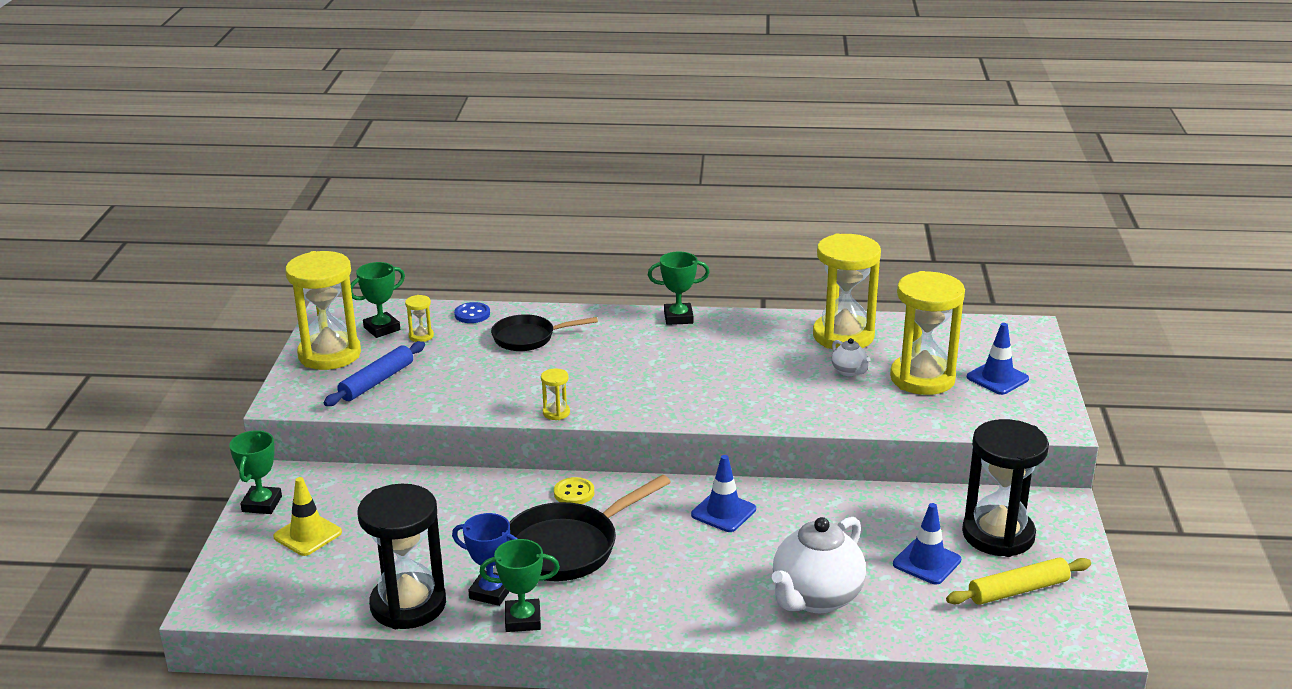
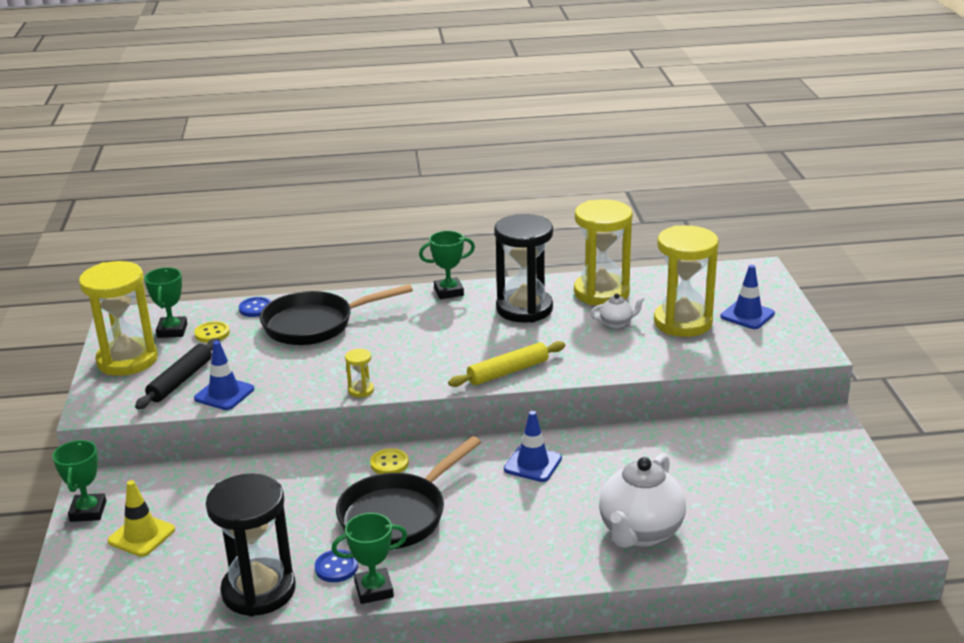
camera: 10 degrees left, 0 degrees up
blue rolling pin [324,341,425,406] -> black rolling pin [135,338,220,409]
green trophy [351,262,405,338] -> green trophy turned 45 degrees counterclockwise [144,267,187,338]
yellow hourglass [405,295,434,342] -> yellow button [194,321,230,343]
blue trophy [452,513,518,606] -> blue button [315,549,358,582]
black pan [491,314,598,351] -> black pan [260,284,413,345], size x1.55
white teapot [832,338,870,376] -> white teapot turned 60 degrees counterclockwise [590,294,645,328]
blue traffic cone [893,503,961,584] -> blue traffic cone moved to [194,341,254,410]
yellow rolling pin [946,558,1091,605] -> yellow rolling pin moved to [448,341,565,387]
black hourglass [962,419,1049,557] -> black hourglass moved to [494,214,553,323]

